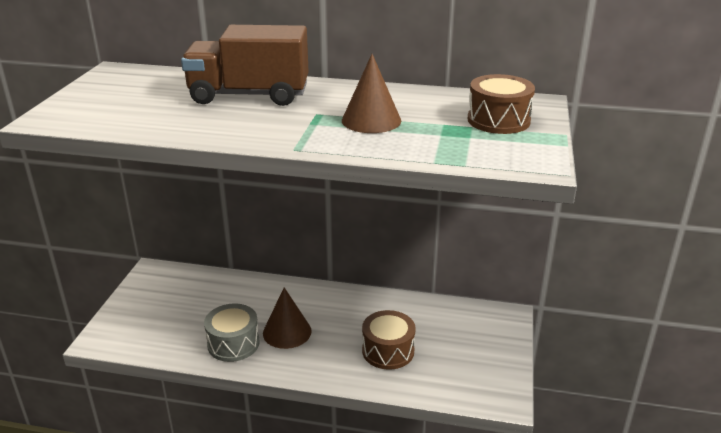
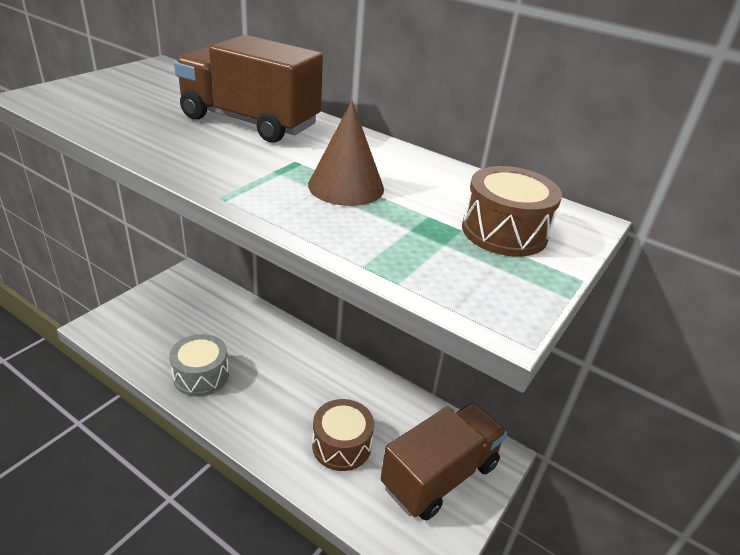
camera: 20 degrees right, 5 degrees up
brown cone [263,287,312,349] -> none
none -> brown truck [380,402,507,521]

